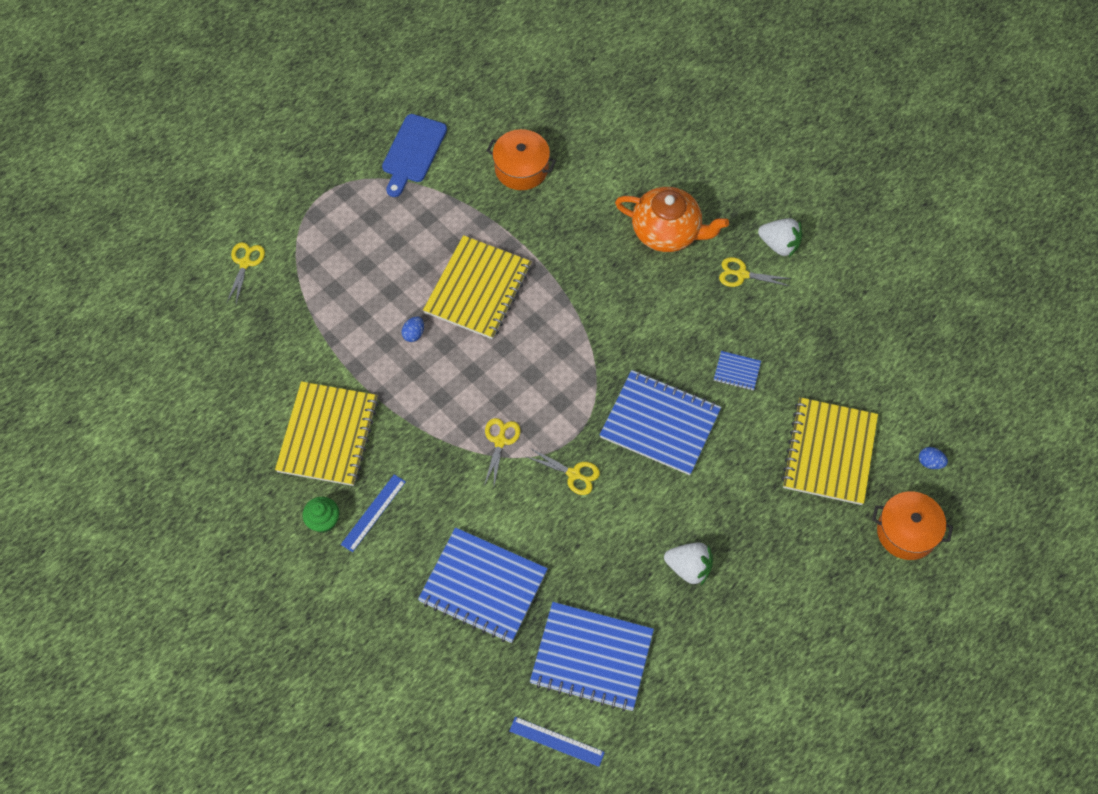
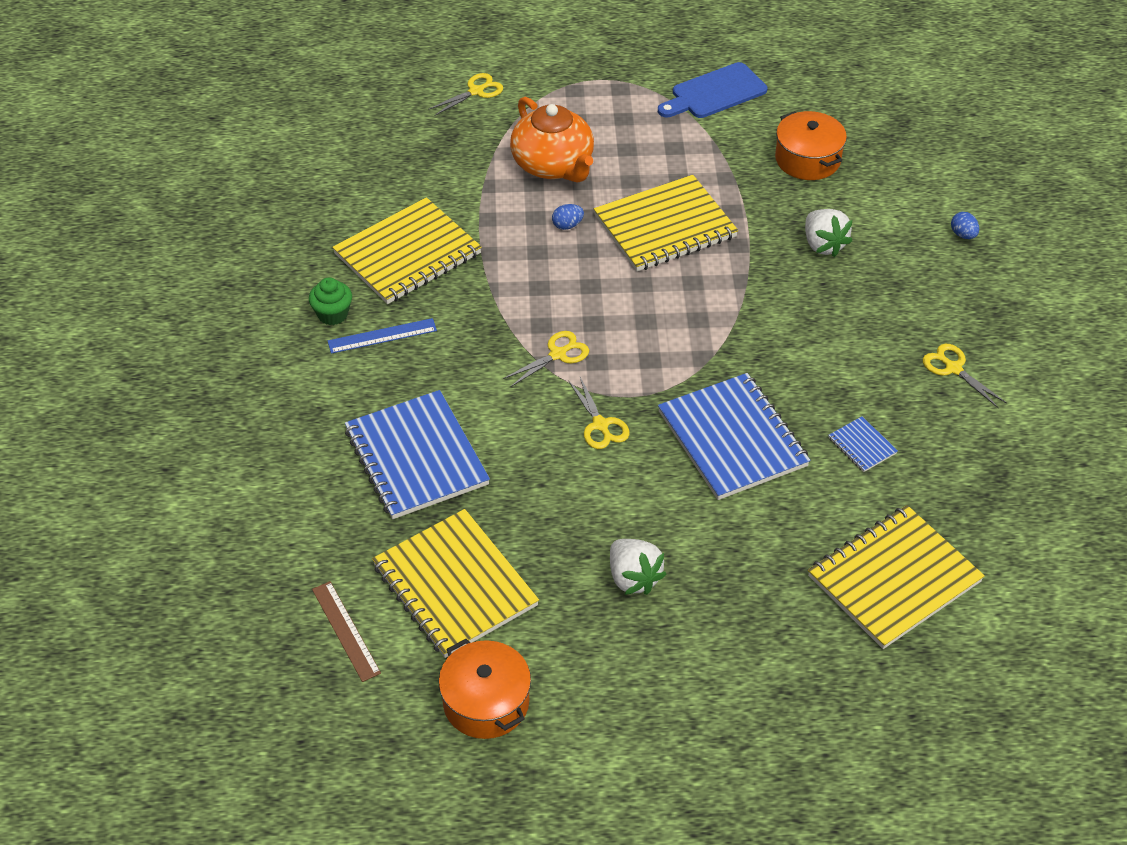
camera: 40 degrees right, 15 degrees down
blue ruler [509,717,605,767] -> brown ruler [312,581,381,682]
blue notebook [530,602,654,712] -> yellow notebook [372,509,539,658]
orange teapot [615,187,729,252] -> orange teapot moved to [510,97,594,183]
white strawberry [758,218,802,257] -> white strawberry moved to [805,209,852,257]
orange pot [872,491,953,560] -> orange pot moved to [439,639,531,739]
blue egg [919,447,948,469] -> blue egg moved to [951,212,979,239]

